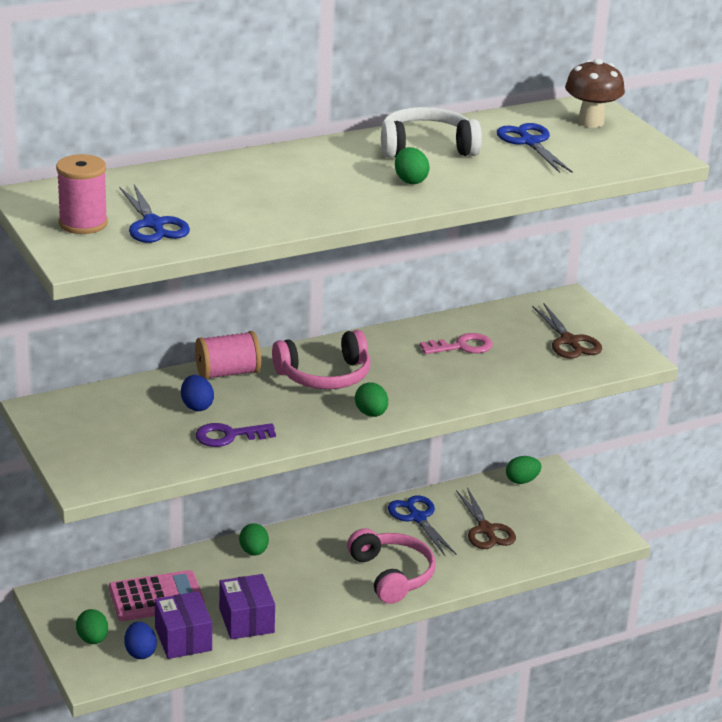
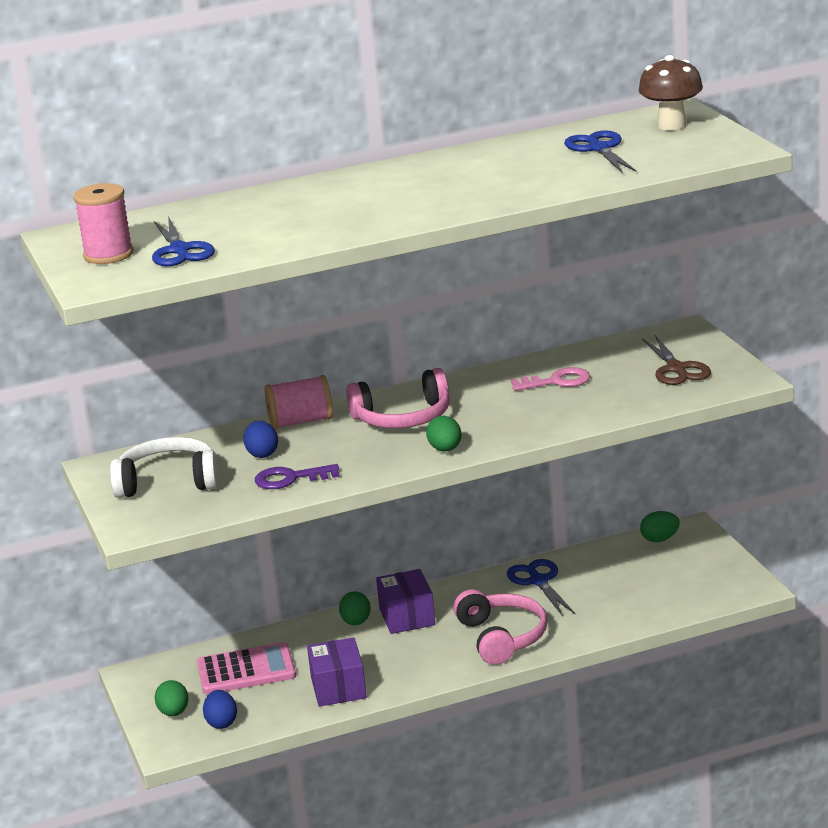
camera: 10 degrees right, 5 degrees down
purple box [155,591,212,659] -> purple box moved to [376,569,435,634]
white headphones [381,107,482,158] -> white headphones moved to [110,437,219,498]
green egg [395,147,430,184] -> none
brown scissors [456,487,516,549] -> none

